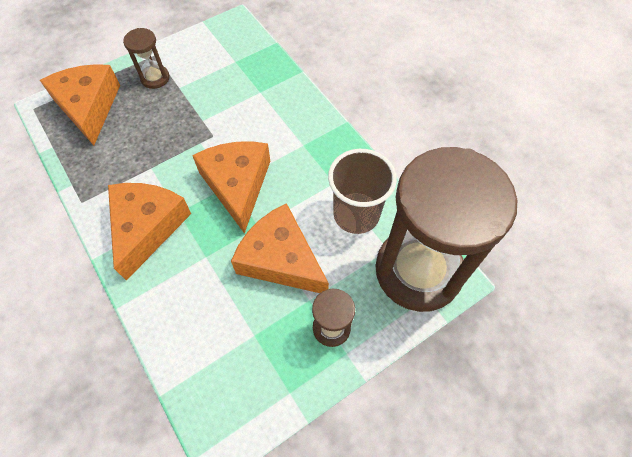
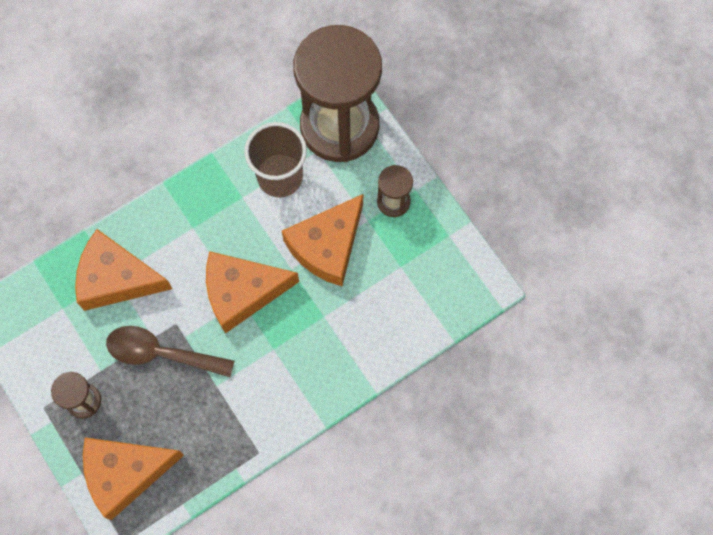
camera: 90 degrees left, 10 degrees up
orange cheese [108,183,191,281] -> orange cheese moved to [75,229,172,311]
none -> brown spoon [106,326,234,377]

